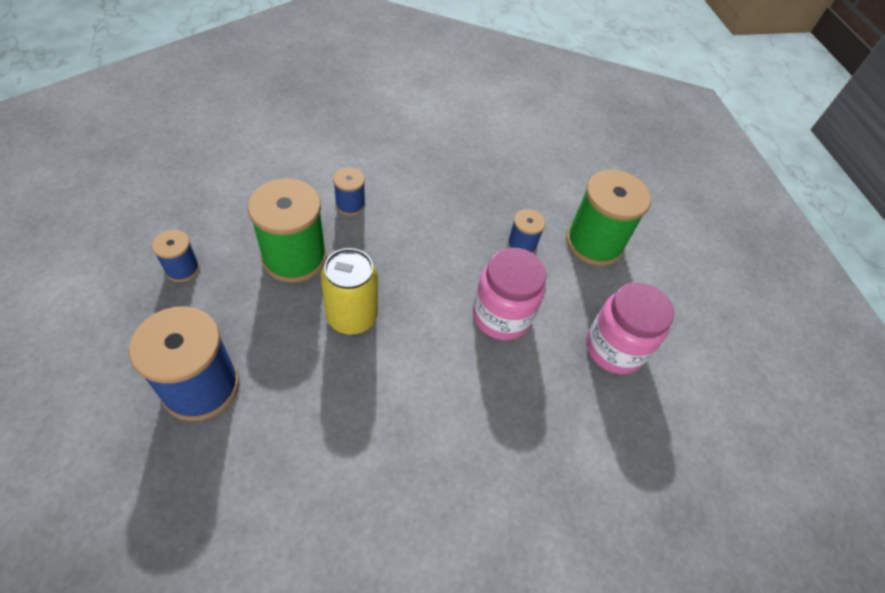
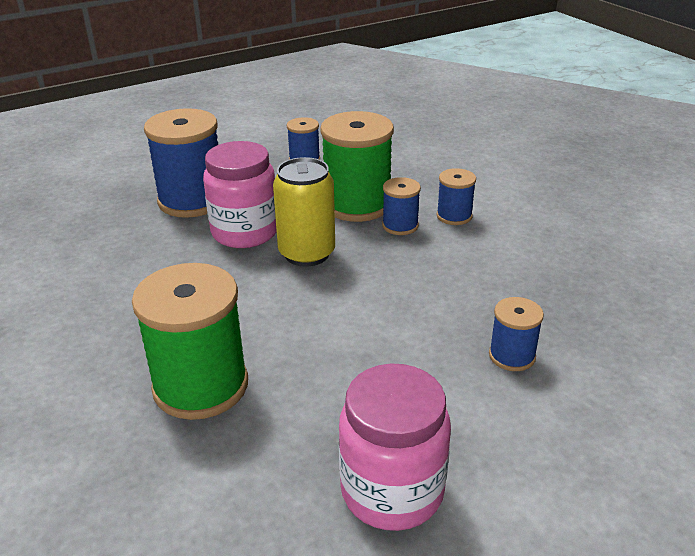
camera: 80 degrees right, 20 degrees down
pink jar [473,248,547,340] -> pink jar moved to [203,141,277,248]
green spool [566,170,651,266] -> green spool moved to [132,263,248,420]
none -> blue spool [382,177,421,235]

